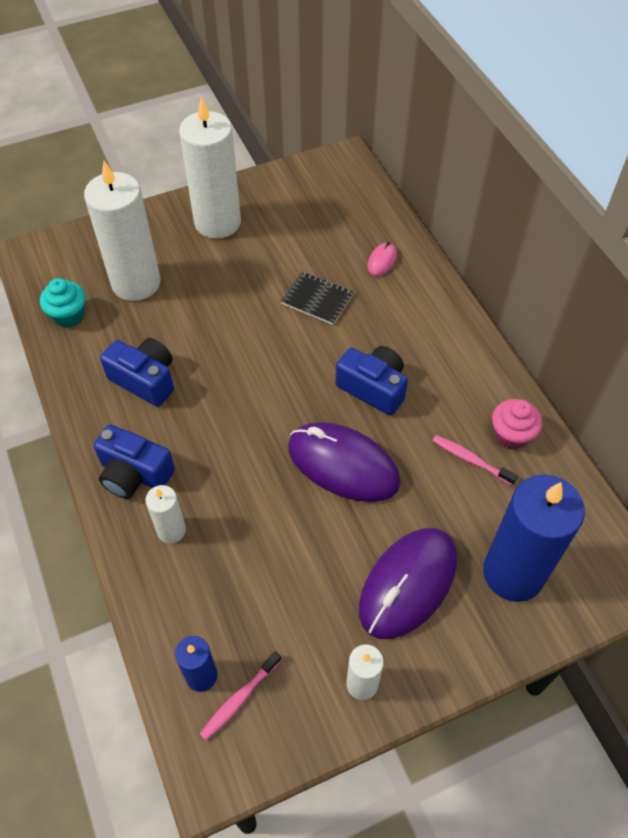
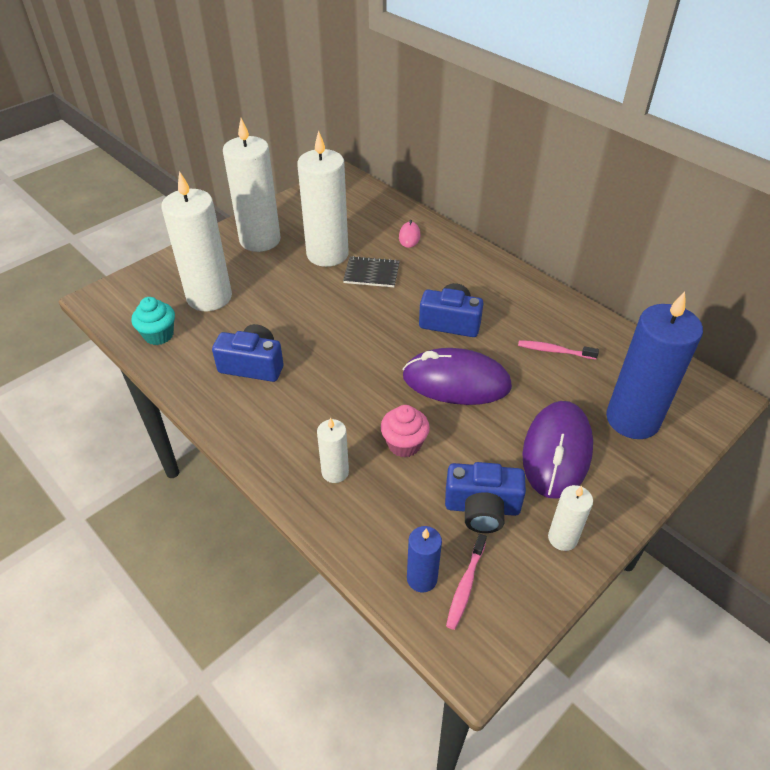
camera: 20 degrees left, 10 degrees down
blue camera [94,424,175,499] -> blue camera moved to [445,462,526,533]
pink cupcake [492,399,542,450] -> pink cupcake moved to [381,405,430,457]
none -> white candle [297,131,349,267]

